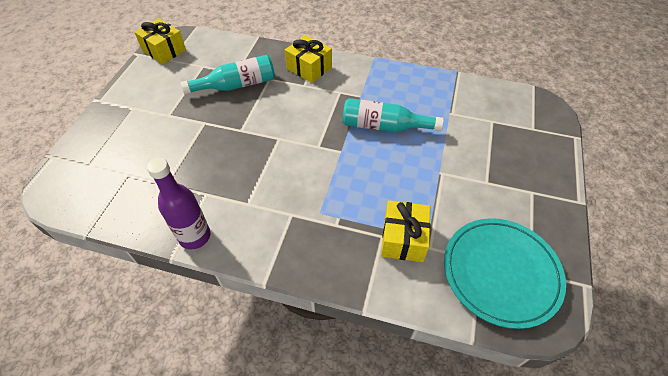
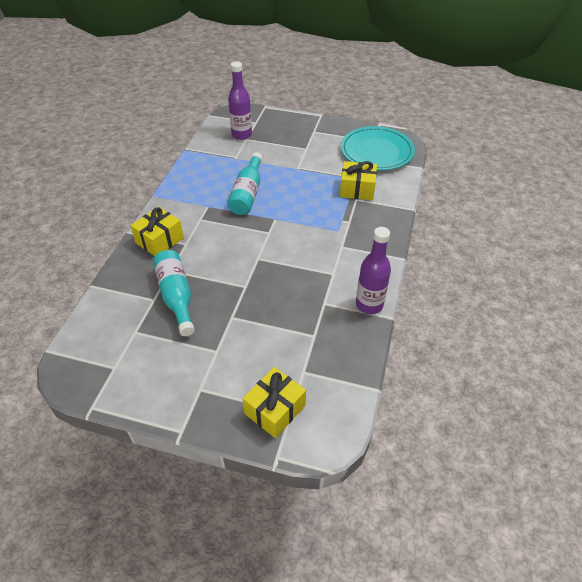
camera: 90 degrees left, 5 degrees down
yellow gift [134,18,186,64] -> yellow gift moved to [242,367,306,438]
none -> purple bottle [228,61,252,140]

